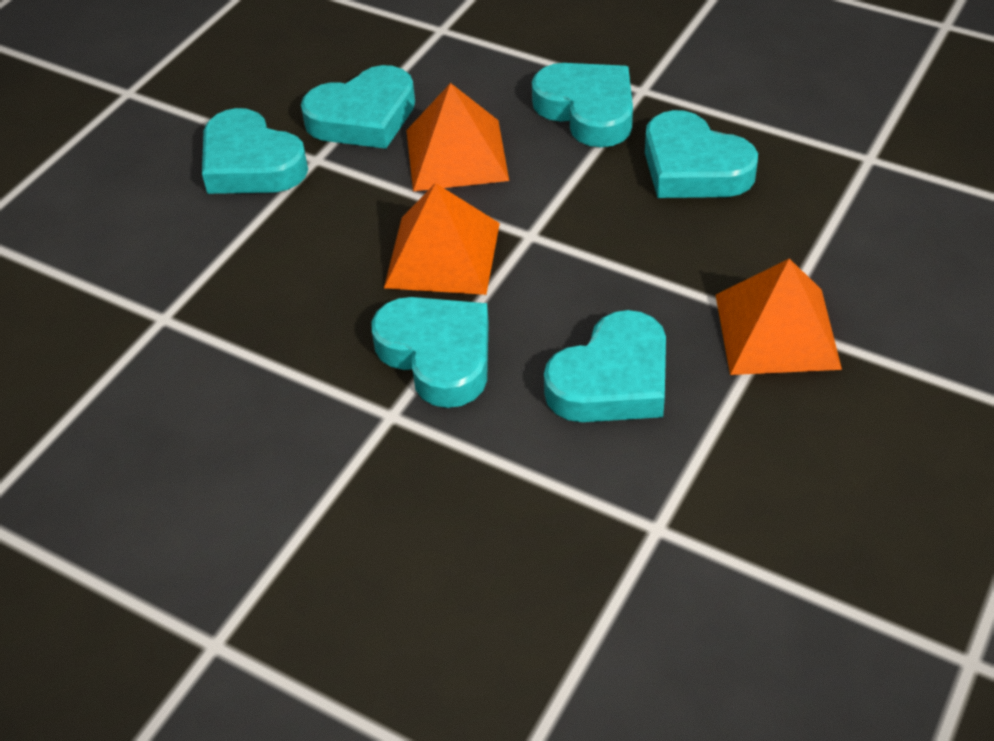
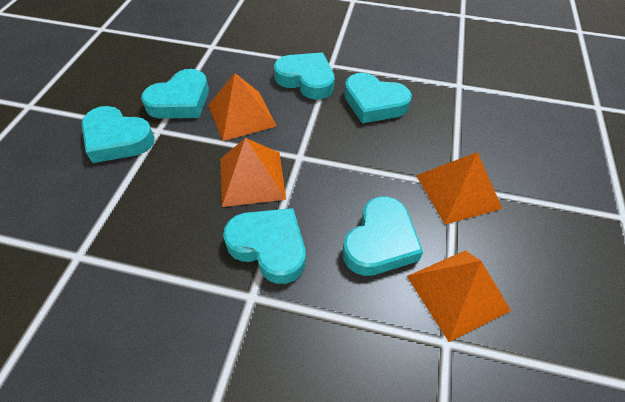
camera: 20 degrees left, 5 degrees up
none -> orange pyramid [407,250,511,342]

